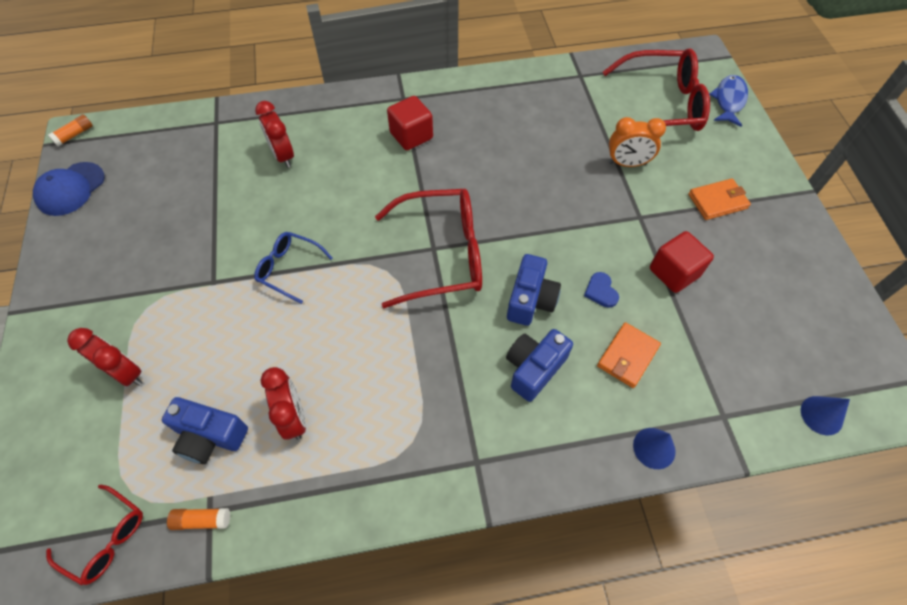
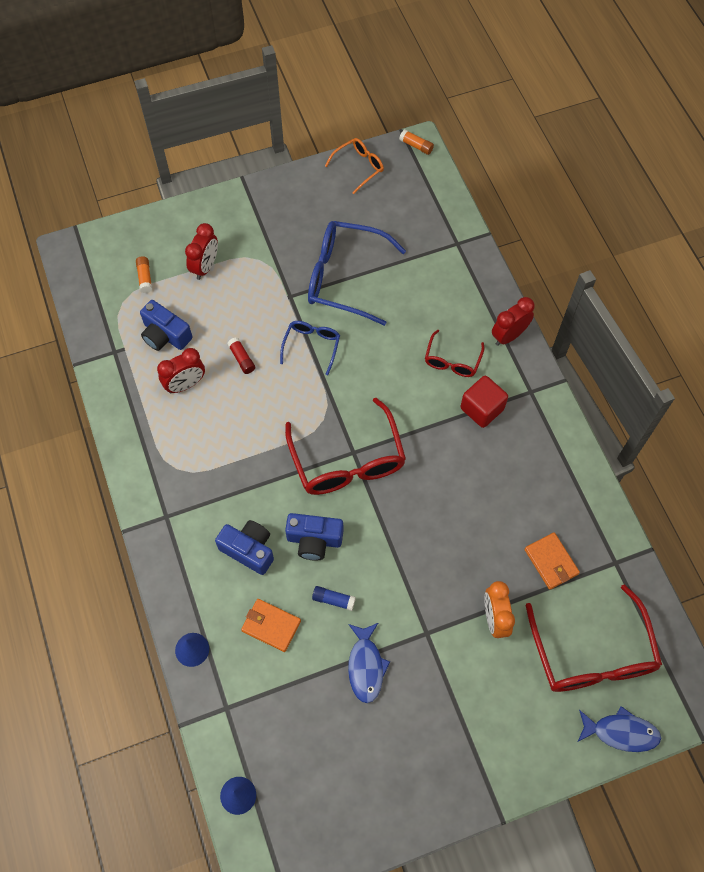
camera: 80 degrees right, 5 degrees up
blue cap [33,162,105,216] -> orange glasses [325,138,384,194]
red glasses [46,485,143,585] -> red glasses moved to [425,330,485,377]
blue camera [162,397,248,464] -> blue camera turned 60 degrees counterclockwise [140,300,192,351]
orange glue stick [167,508,230,530] -> orange glue stick moved to [136,256,152,293]
red clock [255,101,294,168] -> red clock moved to [492,297,535,346]
blue heart [584,272,619,308] -> blue glue stick [312,586,356,611]
red cube [650,231,714,293] -> blue fish [348,623,390,703]
orange wallet [688,178,751,220] -> orange wallet moved to [525,532,580,590]
none -> red glue stick [227,337,255,374]
none -> blue glasses [308,221,406,326]

